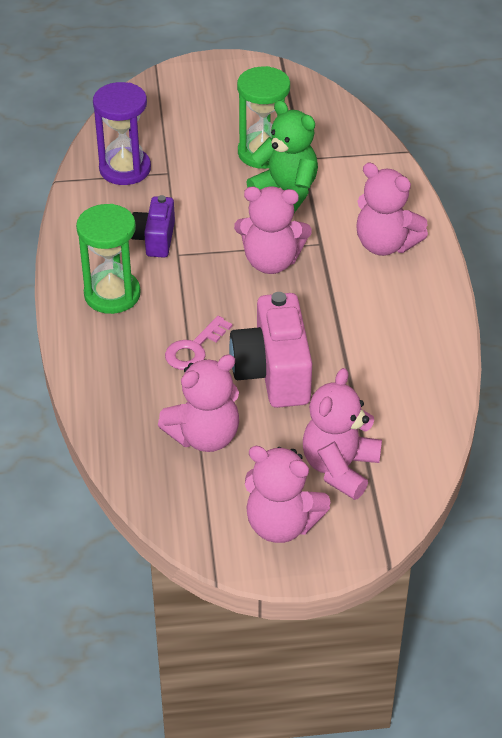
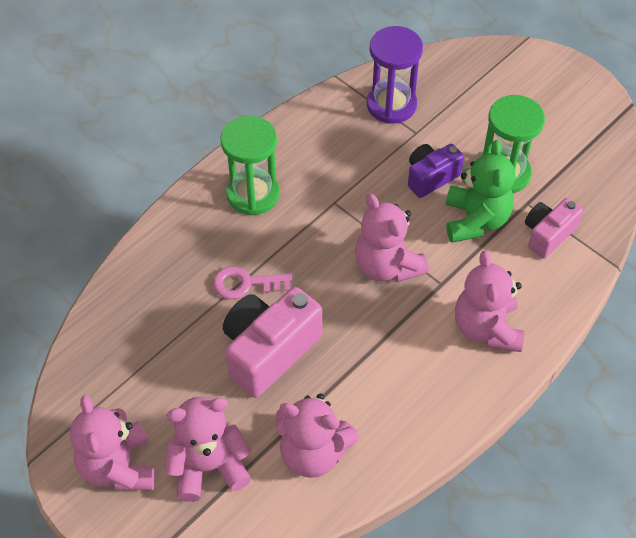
camera: 50 degrees right, 10 degrees up
purple camera [131,195,175,258] -> purple camera moved to [408,144,464,198]
pink teddy bear [158,355,239,452] -> pink teddy bear moved to [276,393,359,478]
none -> pink camera [525,198,583,259]

